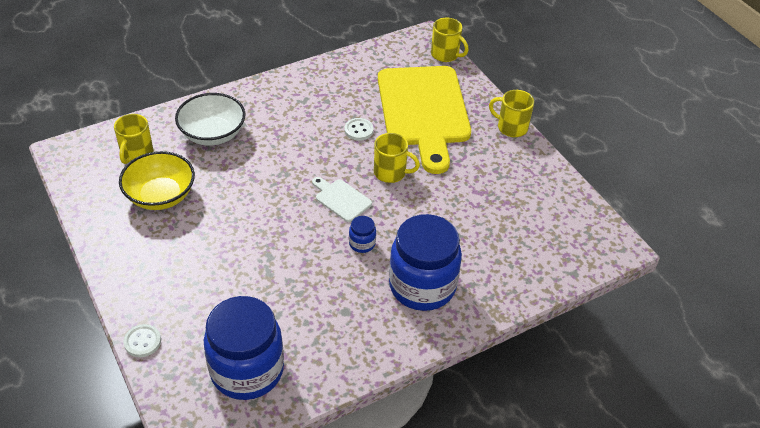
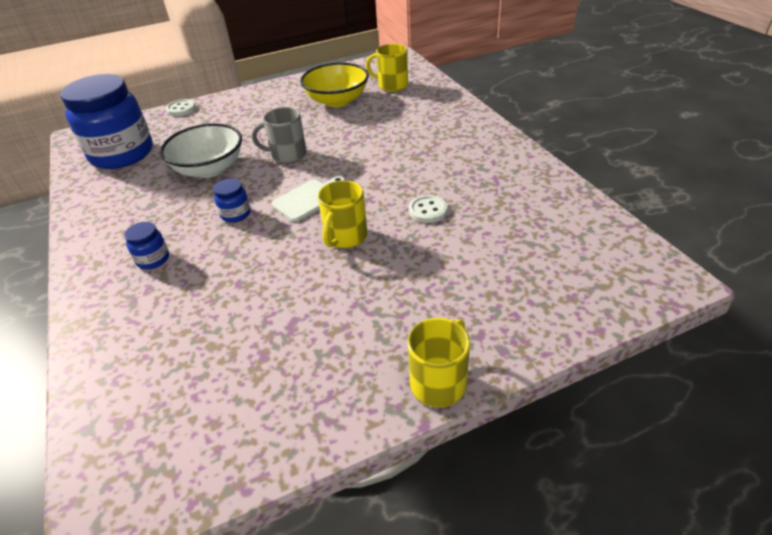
camera: 100 degrees right, 5 degrees down
white bowl [175,93,245,146] -> white bowl moved to [160,123,242,178]
yellow cutting board [378,66,471,174] -> none
blue jar [389,214,462,311] -> blue jar [124,222,169,269], size x0.41
yellow mug [431,18,469,62] -> none
none -> grey mug [252,107,307,164]

